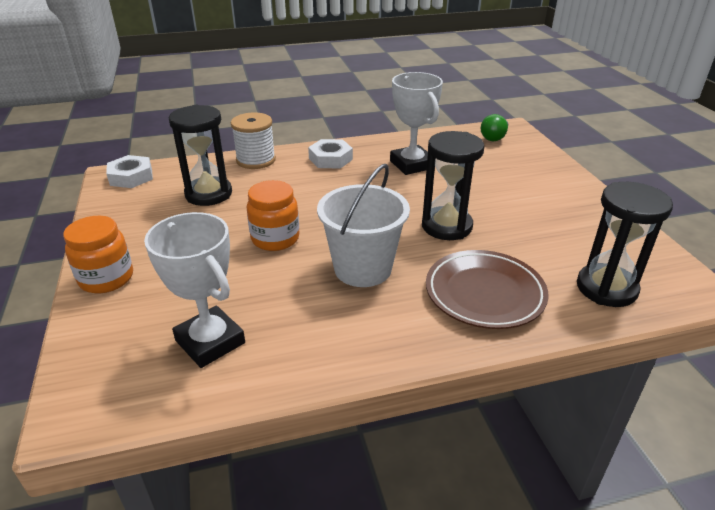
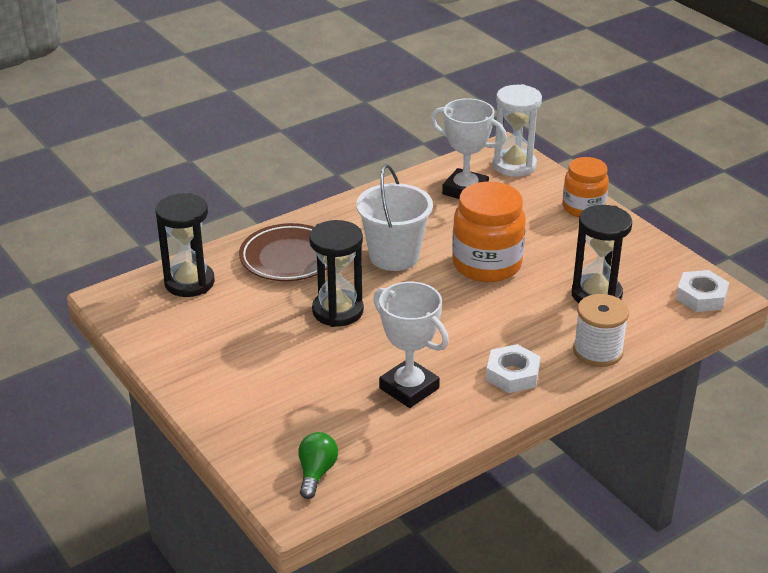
camera: 160 degrees right, 0 degrees up
orange jar [247,180,299,251] -> orange jar [452,182,526,282], size x1.53
none -> white hourglass [493,84,542,177]

